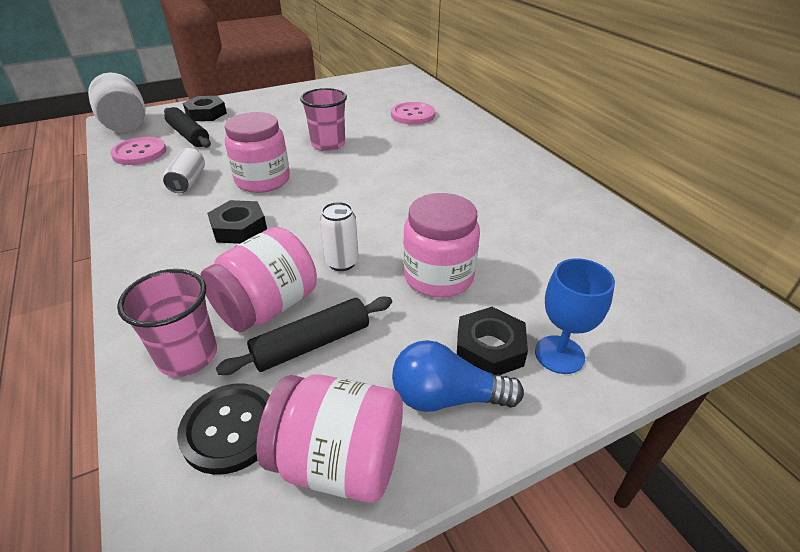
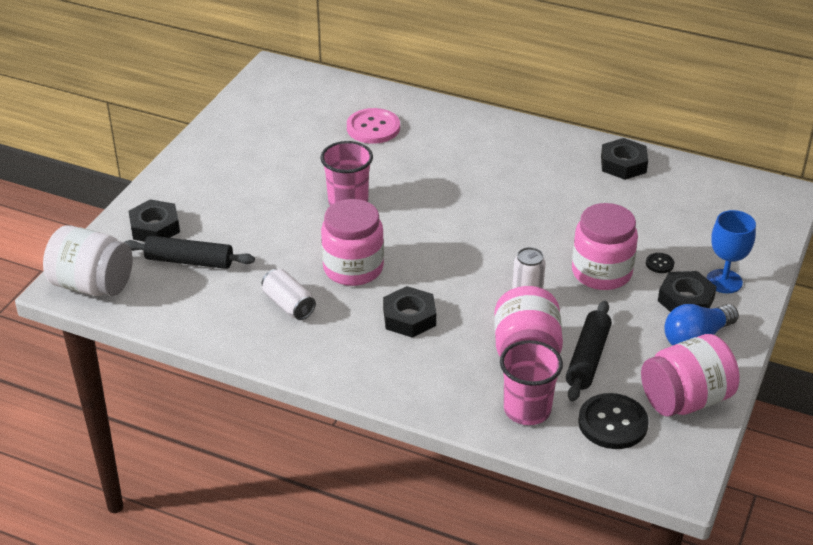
camera: 40 degrees left, 0 degrees up
pink button [110,137,167,165] -> none
none -> black nut [601,138,648,180]
none -> black button [646,253,674,273]

